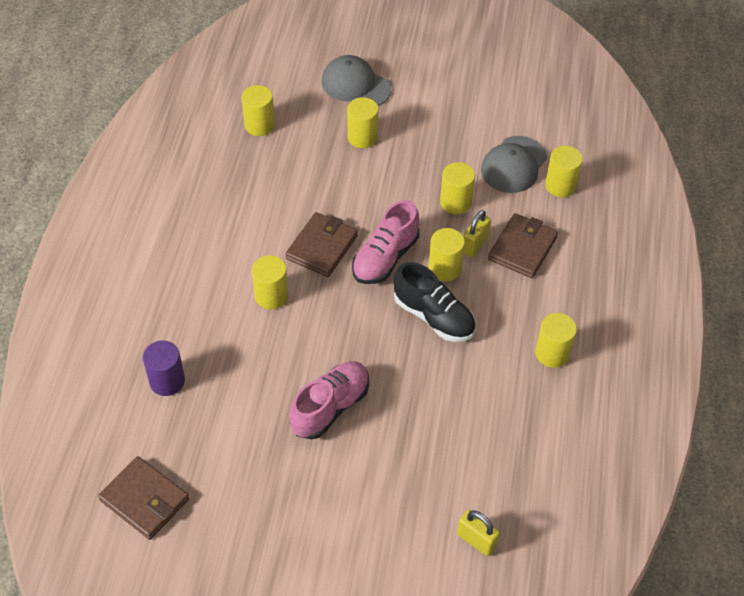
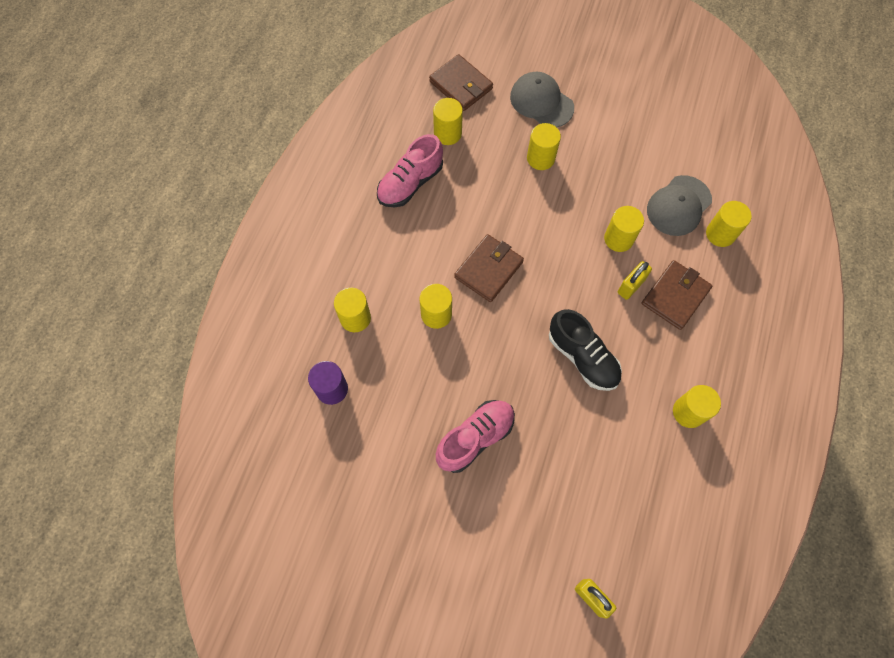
camera: 10 degrees right, 15 degrees up
brown wallet [98,456,189,540] -> brown wallet moved to [429,54,493,111]
pink shoe [352,200,419,284] -> pink shoe moved to [377,134,443,207]
yellow cylinder [429,228,465,281] -> yellow cylinder moved to [334,287,371,332]

